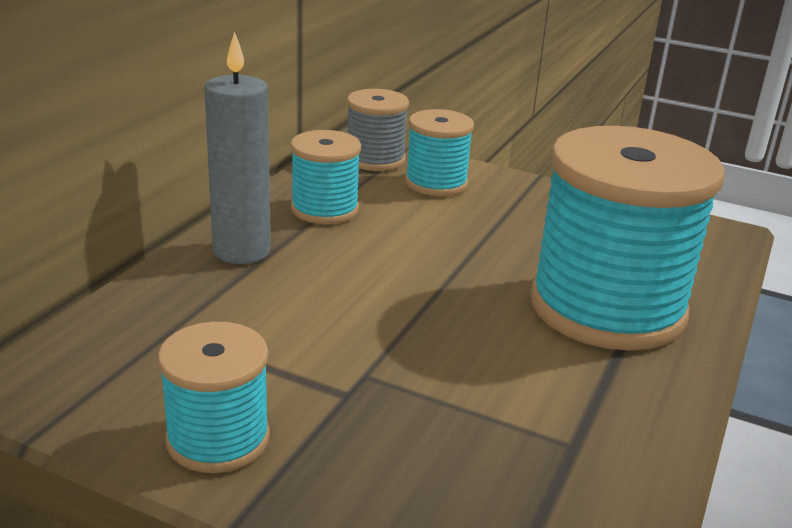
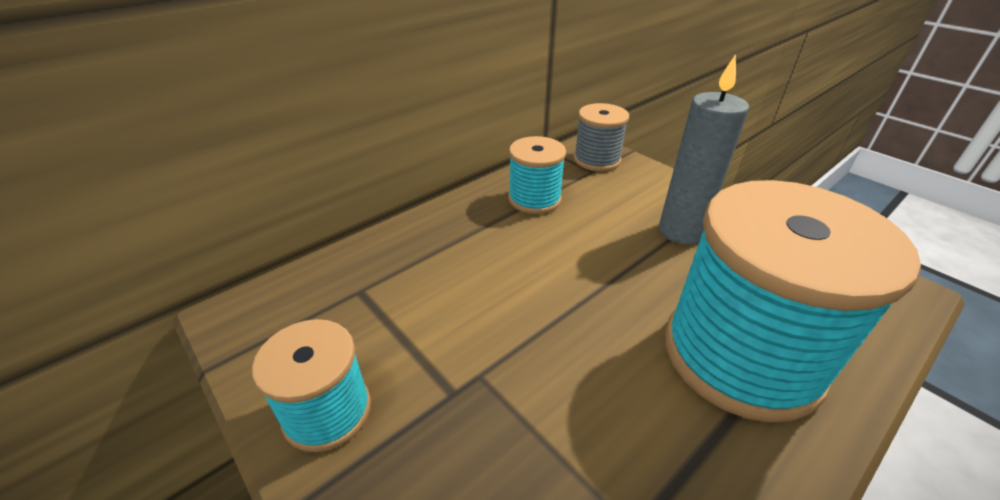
camera: 25 degrees right, 10 degrees up
grey candle [204,31,271,264] -> grey candle moved to [659,54,749,245]
turquoise spool [405,109,474,196] -> none

